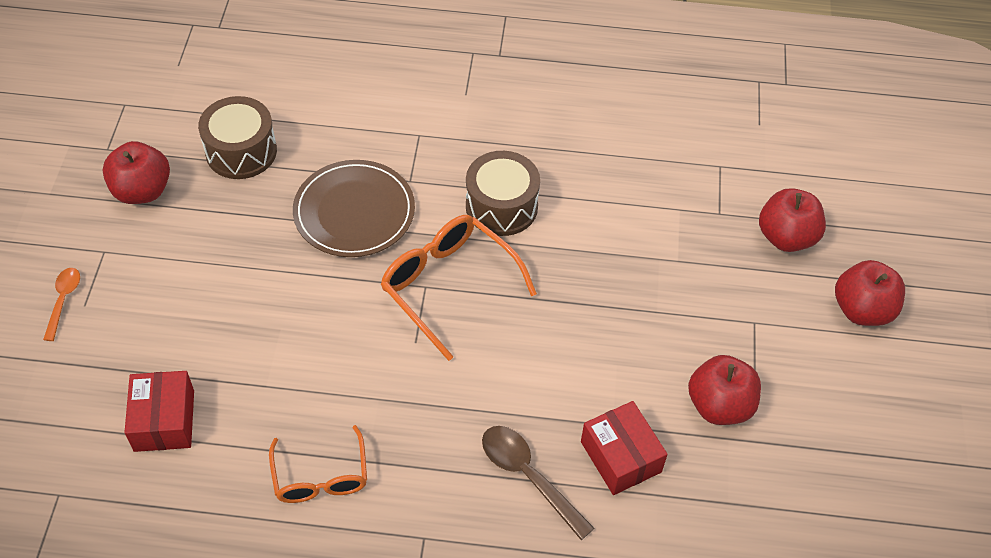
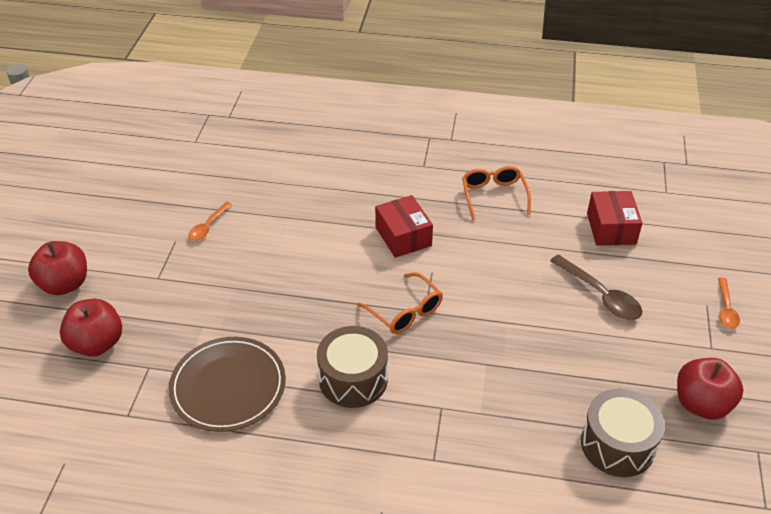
camera: 175 degrees left, 10 degrees down
brown plate [293,160,415,257] -> brown plate moved to [169,337,286,432]
orange glasses [381,215,537,361] -> orange glasses [357,272,443,334], size x0.66
brown spoon [482,426,595,540] -> brown spoon moved to [550,254,642,320]
red box [581,401,668,495] -> red box moved to [375,195,433,258]
red apple [688,355,761,425] -> orange spoon [188,202,232,241]

